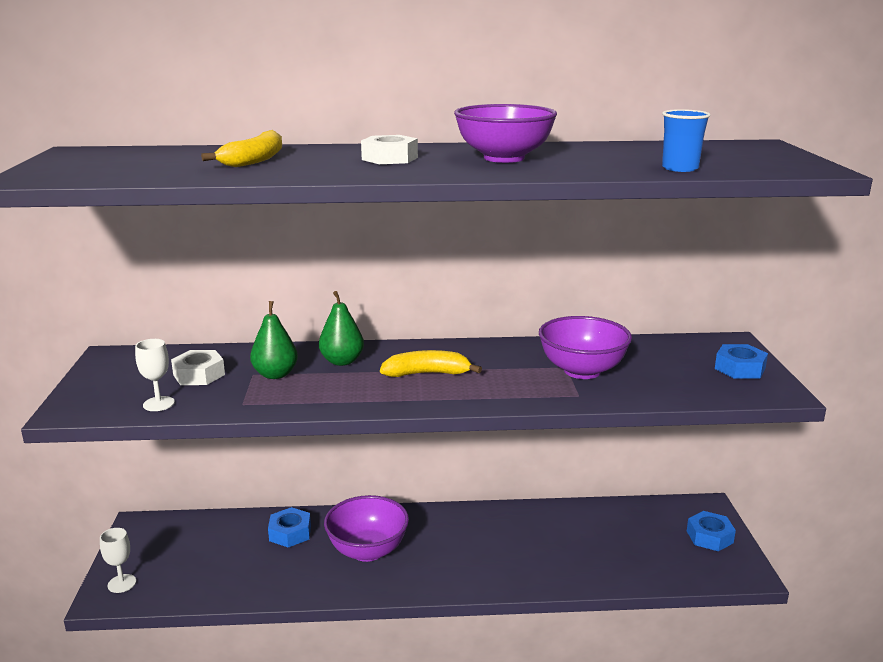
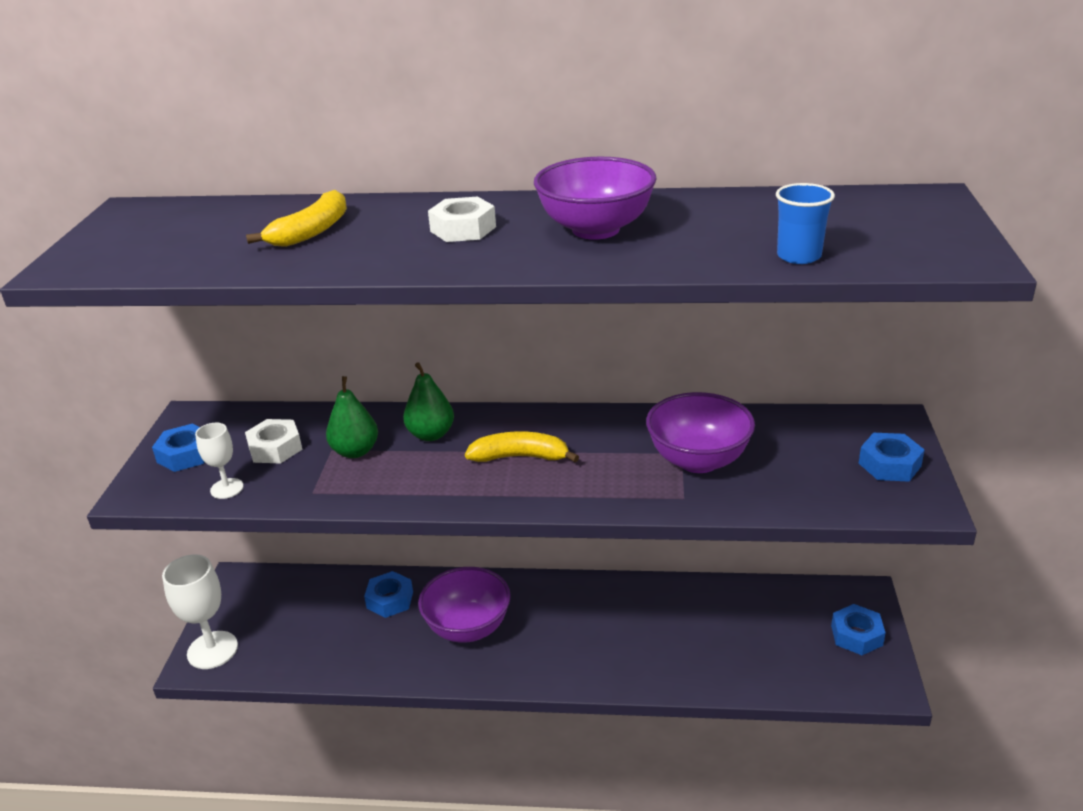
camera: 10 degrees right, 10 degrees up
white goblet [100,528,136,593] -> white goblet [162,554,238,669], size x1.76
none -> blue nut [152,424,205,472]

